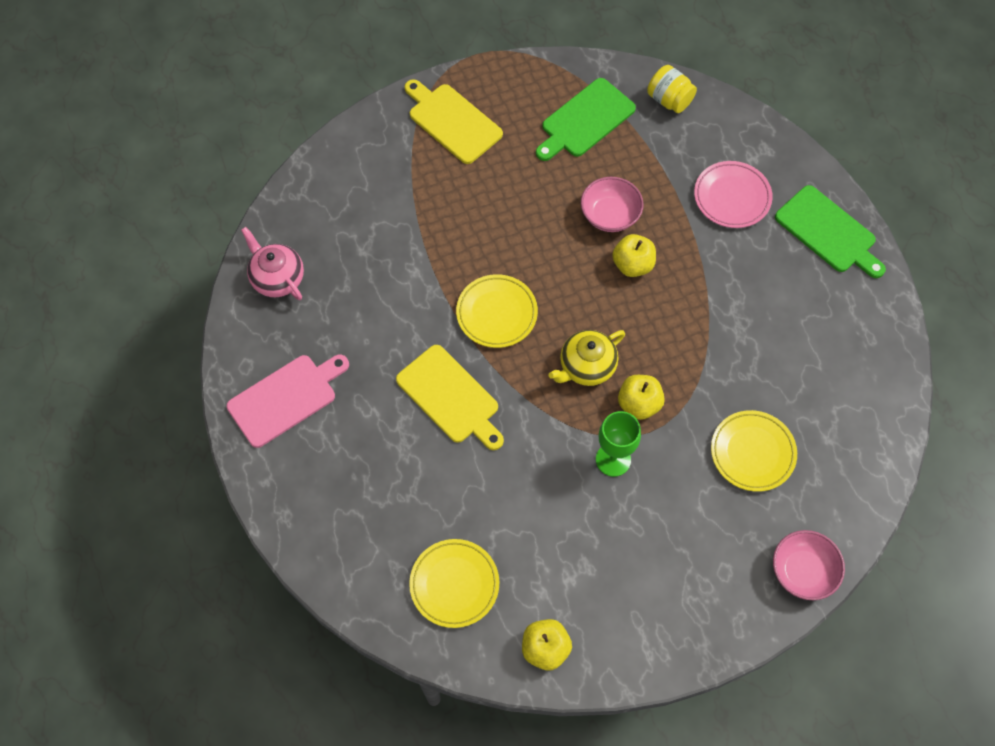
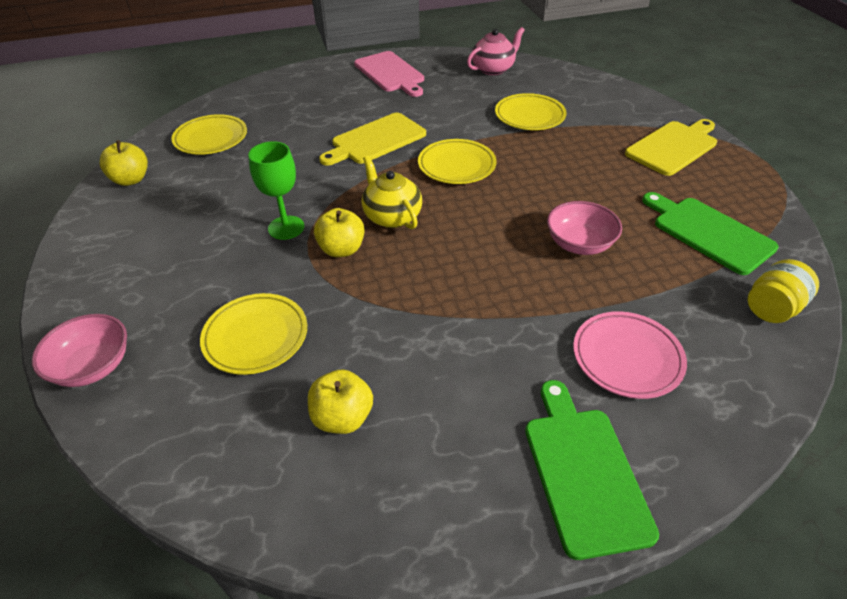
camera: 95 degrees right, 20 degrees down
yellow apple [612,234,656,277] -> yellow apple moved to [308,369,373,434]
green cutting board [775,185,886,278] -> green cutting board turned 120 degrees clockwise [525,380,659,560]
none -> yellow plate [495,93,567,130]

